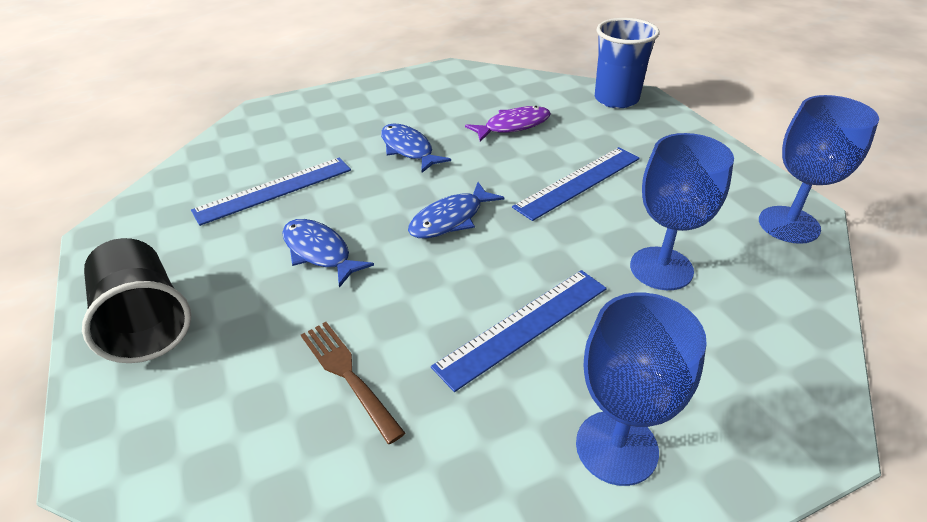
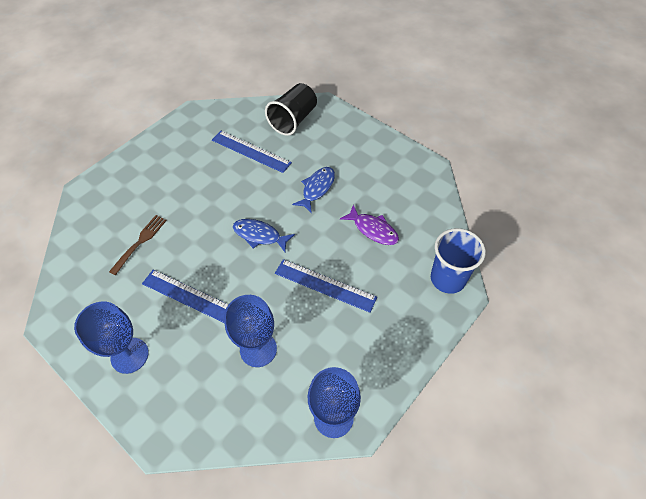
camera: 65 degrees right, 15 degrees up
black cup [82,238,191,363] -> black cup moved to [265,83,317,136]
blue fish [282,219,374,288] -> none

